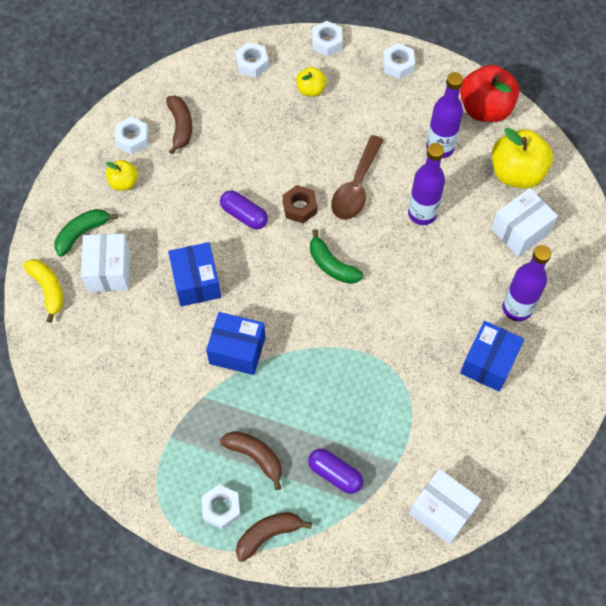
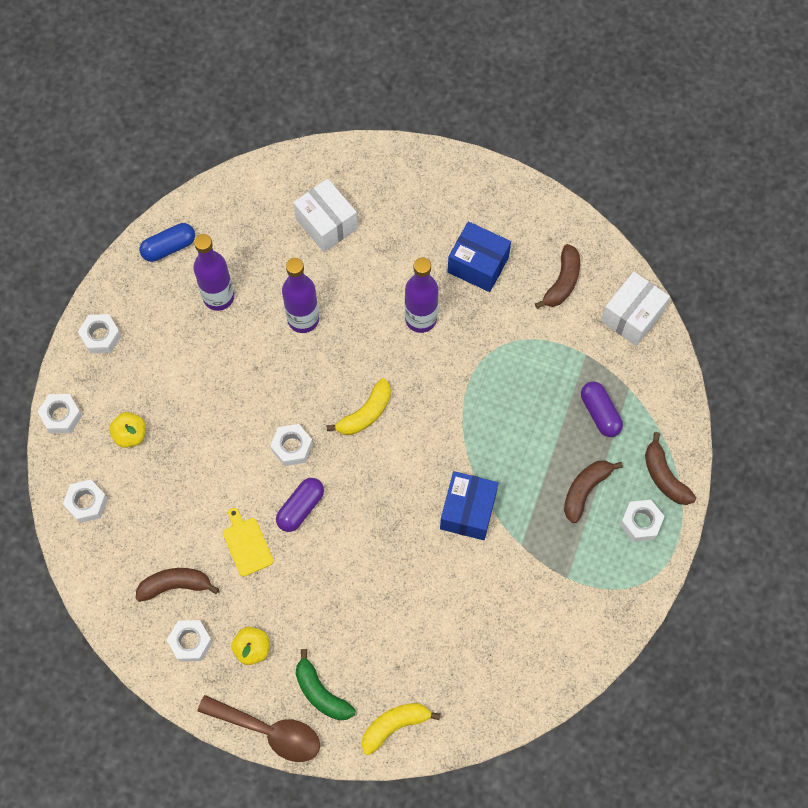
camera: 90 degrees left, 5 degrees up
white box [81,234,130,292] -> none
blue box [168,242,221,306] -> none
brown nut [283,185,317,223] -> white nut [270,424,313,466]
purple capsule [308,448,363,494] -> purple capsule turned 60 degrees counterclockwise [581,381,623,437]
green banana [310,229,364,284] -> yellow banana [326,378,391,435]
brown spoon [331,135,384,220] -> brown spoon moved to [198,695,320,762]
red apple [460,65,519,122] -> blue capsule [140,223,195,262]
yellow apple [492,128,553,188] -> none
purple bottle [502,245,551,321] -> purple bottle moved to [405,257,439,333]
none -> yellow cutting board [223,508,274,577]
none -> brown banana [535,244,580,309]

